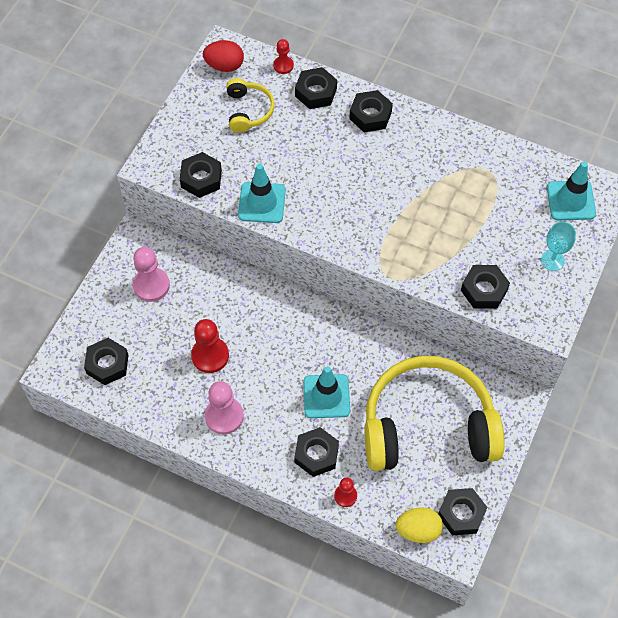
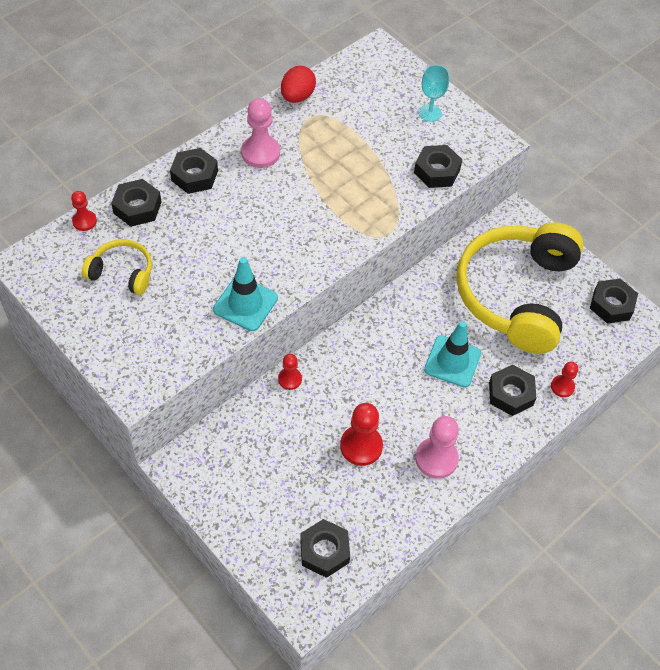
camera: 70 degrees left, 5 degrees down
pink pawn [133,247,170,302] -> pink pawn moved to [241,98,280,168]
black nut [180,152,222,198] -> none
red egg [203,40,244,72] -> red egg moved to [281,66,316,103]
yellow egg [396,508,443,543] -> none
turquoise traffic cone [547,162,596,221] -> none
none -> red pawn [278,354,302,390]

